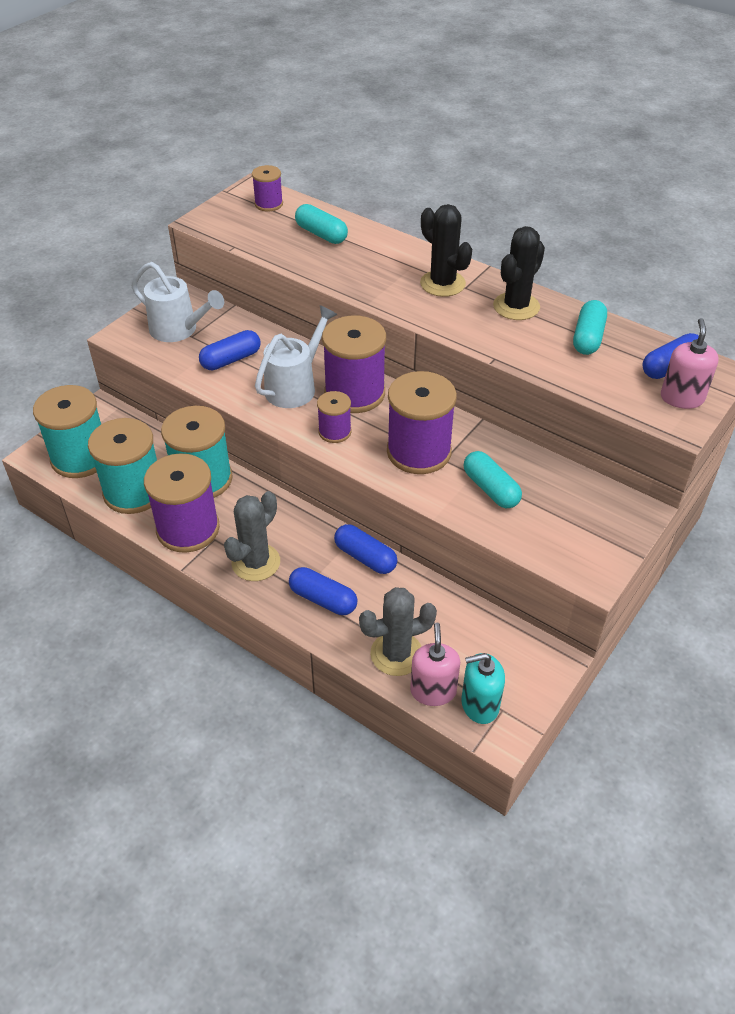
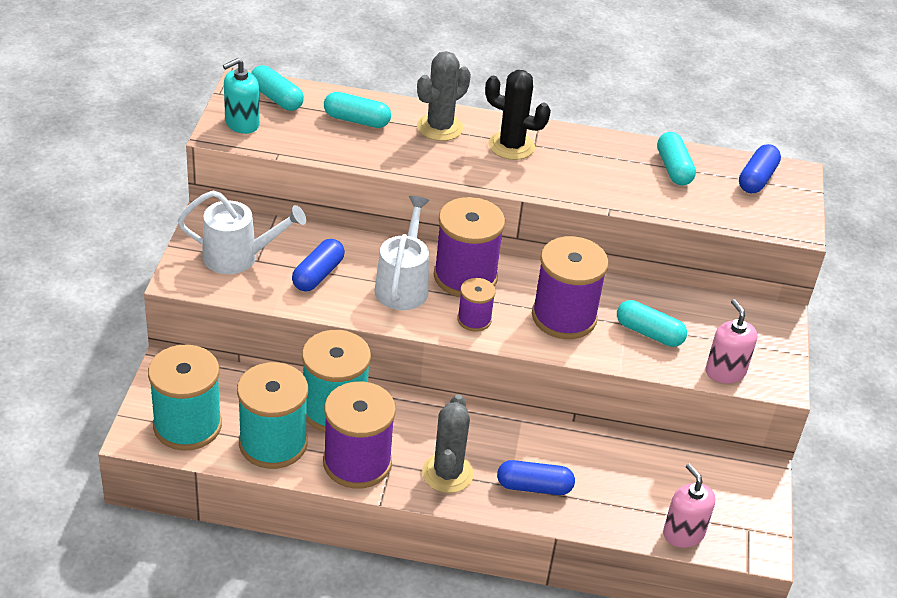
camera: 30 degrees left, 5 degrees down
purple spool [252,165,283,211] -> turquoise capsule [251,65,304,111]
blue capsule [334,524,397,574] -> none
grey cactus [359,587,437,676] -> grey cactus moved to [417,51,471,141]
turquoise soap dispenser [461,653,505,724] -> turquoise soap dispenser moved to [223,58,260,134]
black cactus [493,226,545,320] -> none
pink soap dispenser [661,318,719,409] -> pink soap dispenser moved to [706,299,758,384]

